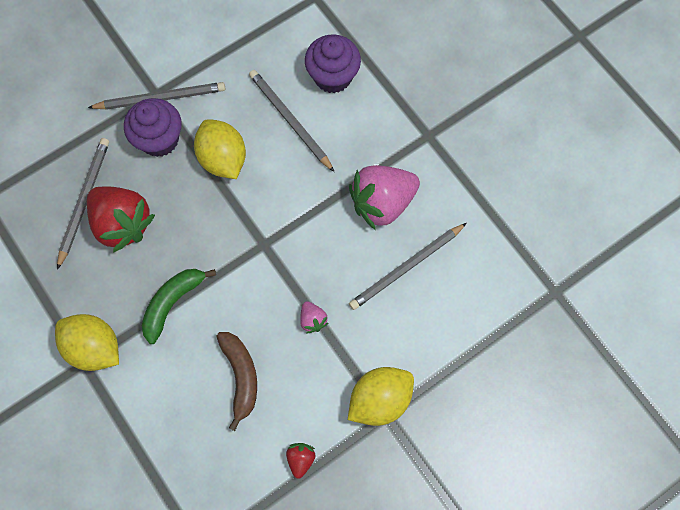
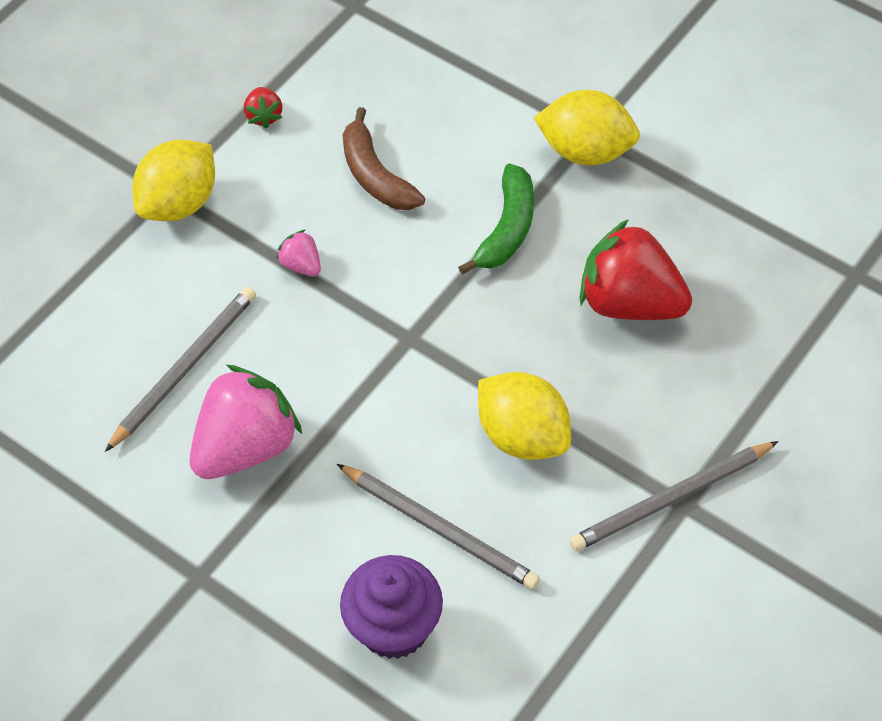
camera: 165 degrees right, 15 degrees down
grey pencil [57,138,109,270] -> none
purple cupcake [124,98,182,157] -> none

